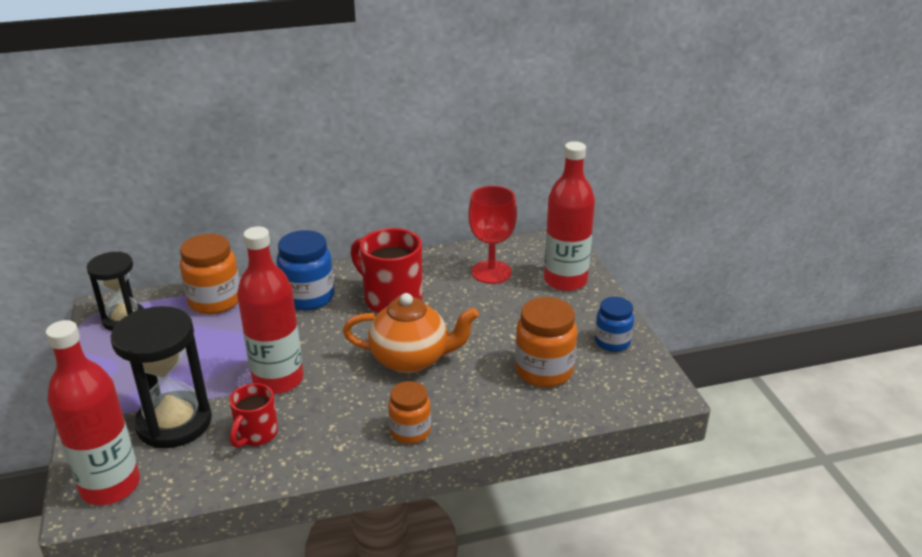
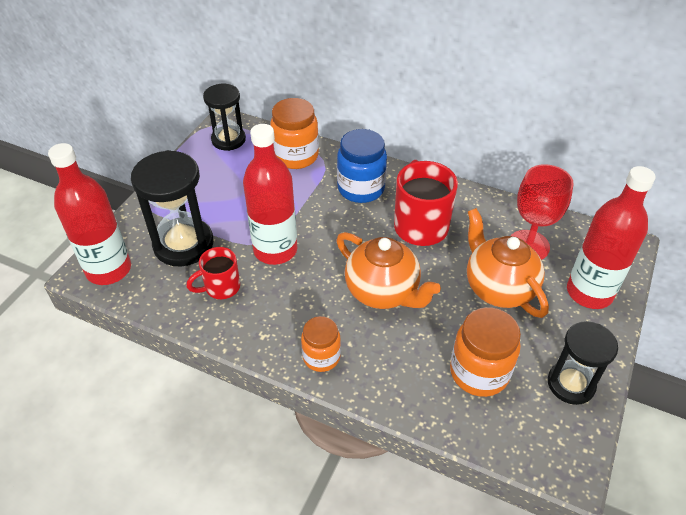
camera: 40 degrees right, 15 degrees up
blue jar [595,297,634,352] -> black hourglass [548,321,618,405]
none -> orange teapot [467,208,549,318]

